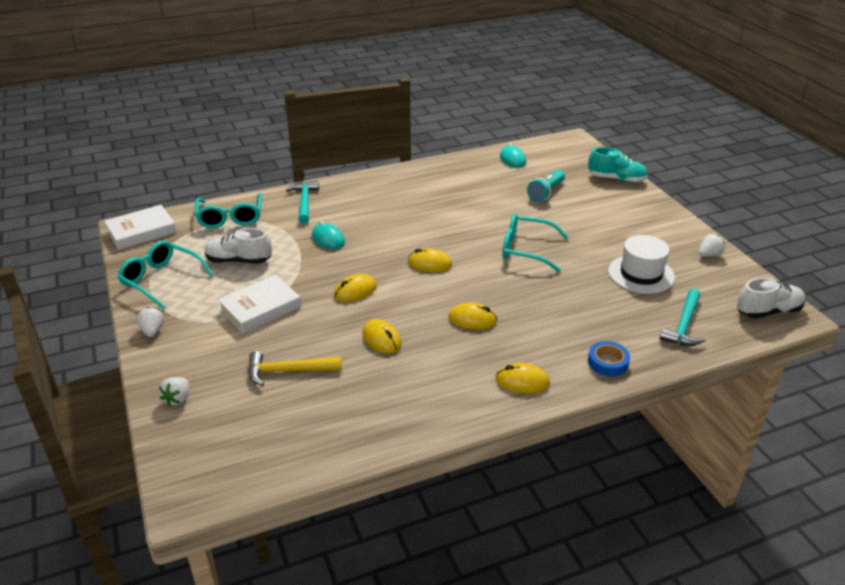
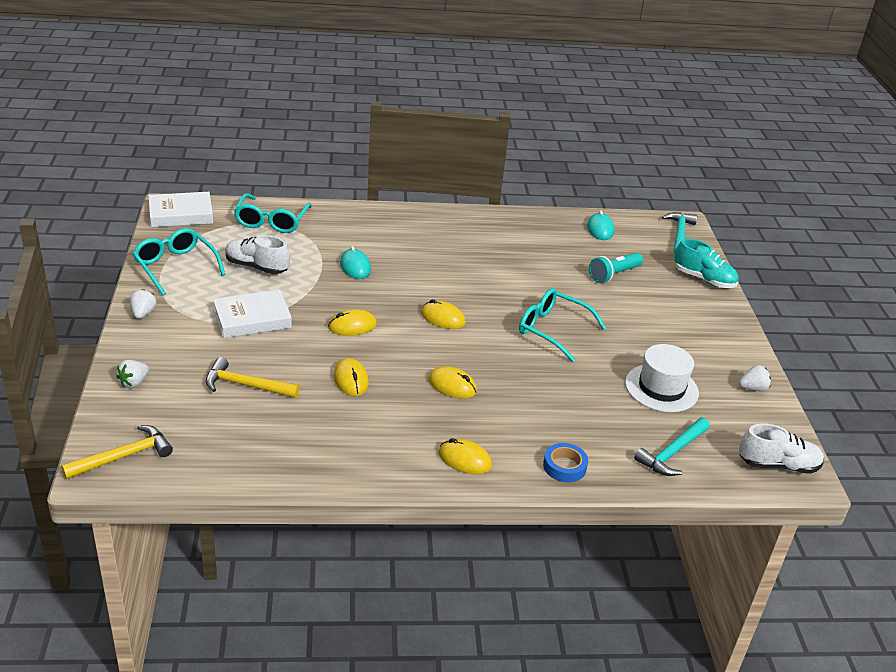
camera: 15 degrees right, 0 degrees up
turquoise hammer [286,181,319,224] -> turquoise hammer moved to [662,212,697,254]
none -> yellow hammer [61,425,173,479]

